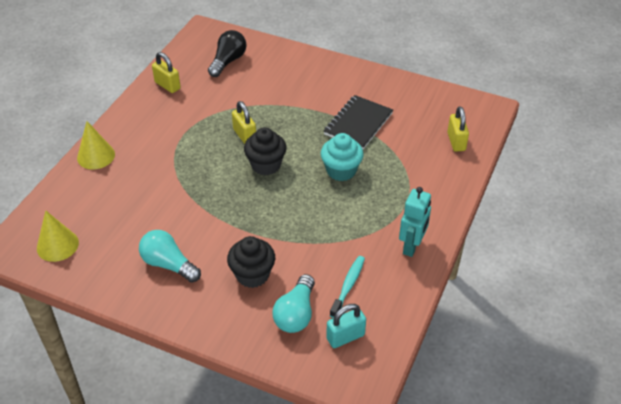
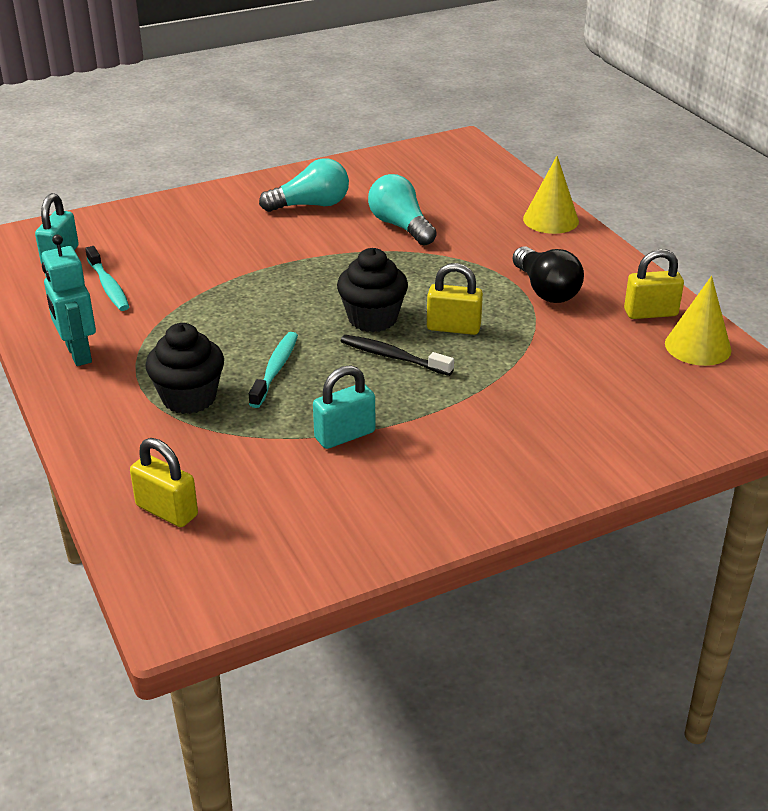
camera: 130 degrees right, 10 degrees down
yellow cone [37,210,79,262] -> yellow cone moved to [665,276,731,366]
black light bulb [208,30,247,77] -> black light bulb moved to [512,247,584,303]
black cupcake [227,236,275,288] -> black cupcake moved to [145,323,224,414]
turquoise light bulb [273,274,315,333] -> turquoise light bulb moved to [368,174,437,246]
turquoise cupcake [321,133,364,181] -> turquoise toothbrush [249,332,298,408]
black notebook [324,95,393,149] -> turquoise padlock [313,365,375,449]
none -> black toothbrush [341,335,454,376]

